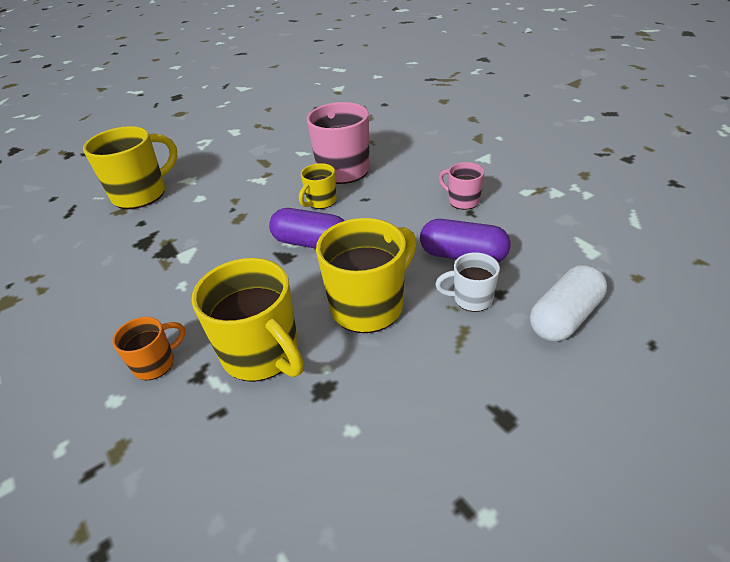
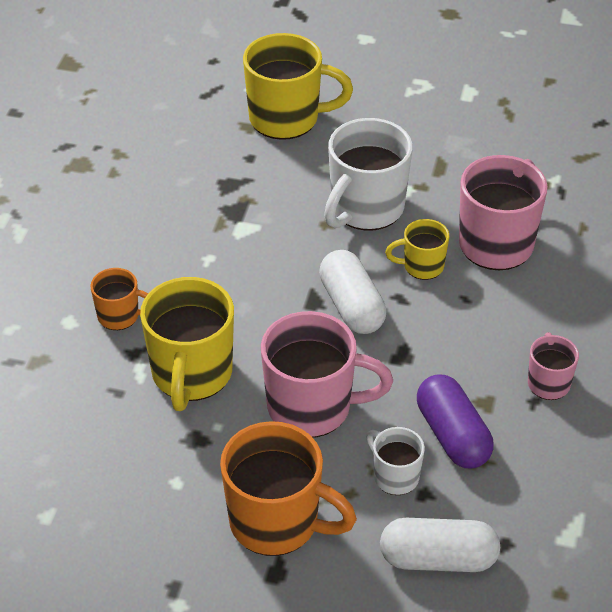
camera: 45 degrees right, 5 degrees up
purple capsule [269,208,345,249] -> white capsule [319,250,386,334]
yellow mug [316,218,417,333] -> pink mug [261,311,393,438]
none -> orange mug [220,421,357,556]
none -> white mug [324,118,413,231]

